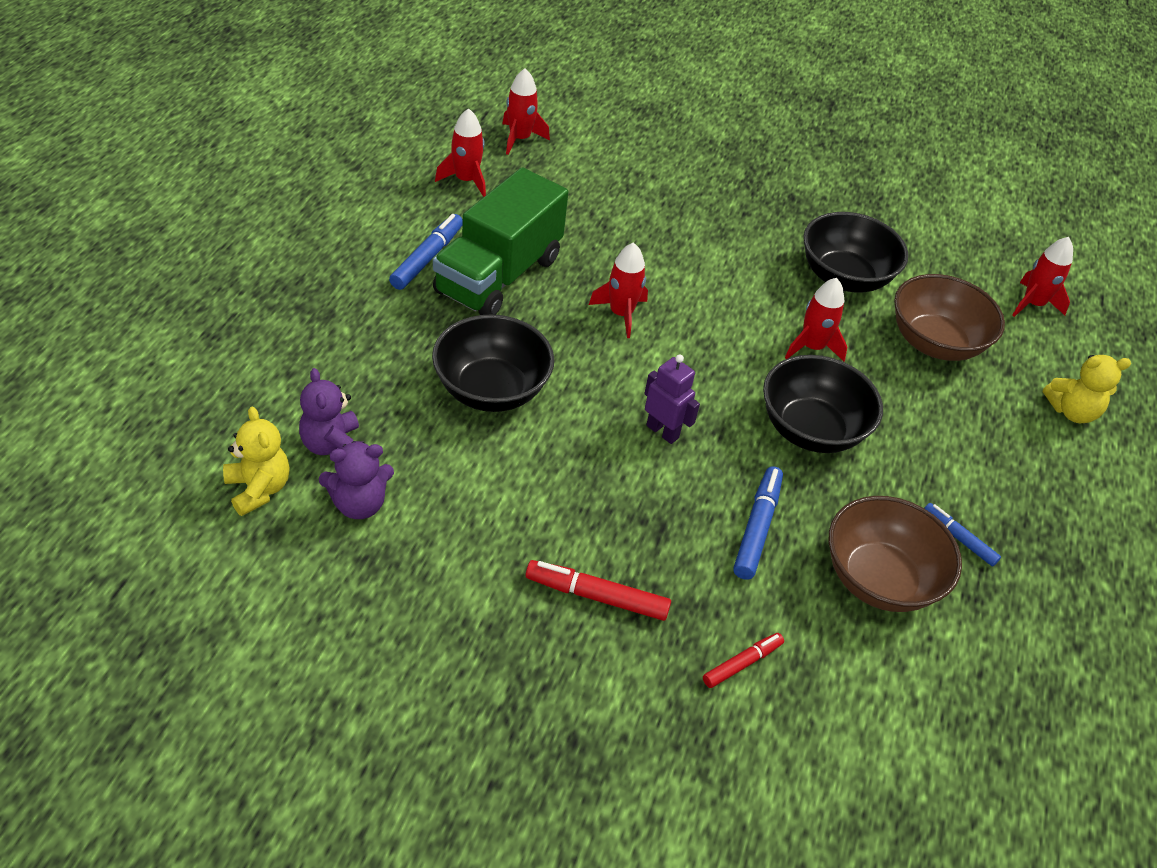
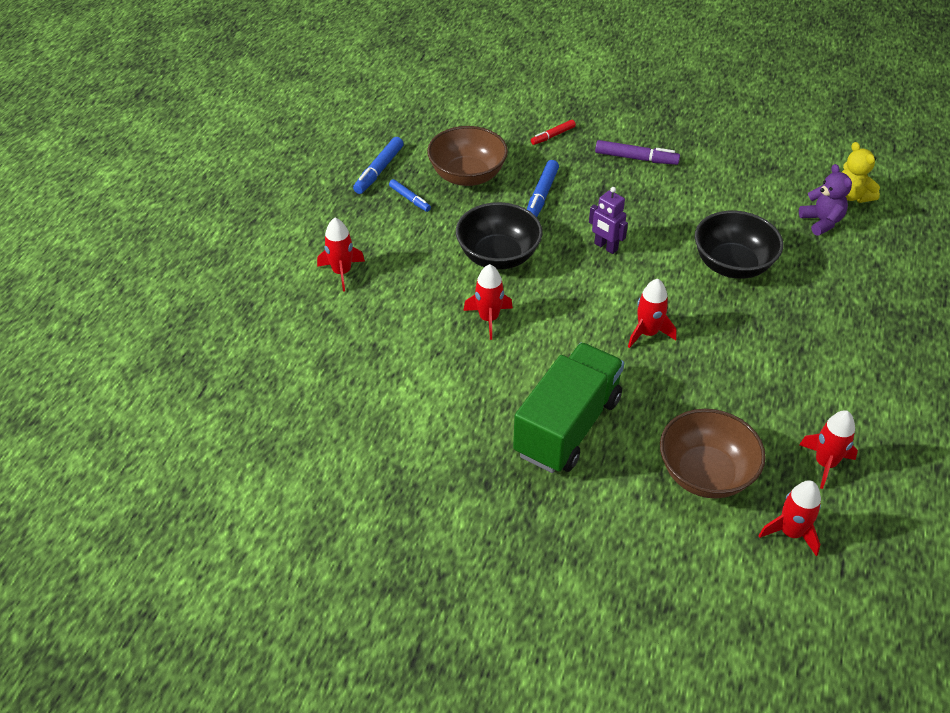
camera: 175 degrees left, 0 degrees up
purple teddy bear [319,441,394,519] -> none
blue marker [389,214,463,290] -> blue marker moved to [353,137,404,194]
green truck [433,167,569,315] -> green truck moved to [513,343,624,473]
red marker [526,560,671,621] -> purple marker [595,140,680,165]
black bowl [803,212,908,293] -> none
brown bowl [894,274,1005,361] -> brown bowl moved to [660,409,766,498]
red rocket [1012,237,1073,317] -> red rocket moved to [317,218,365,292]
yellow teddy bear [1043,355,1131,423] -> none

